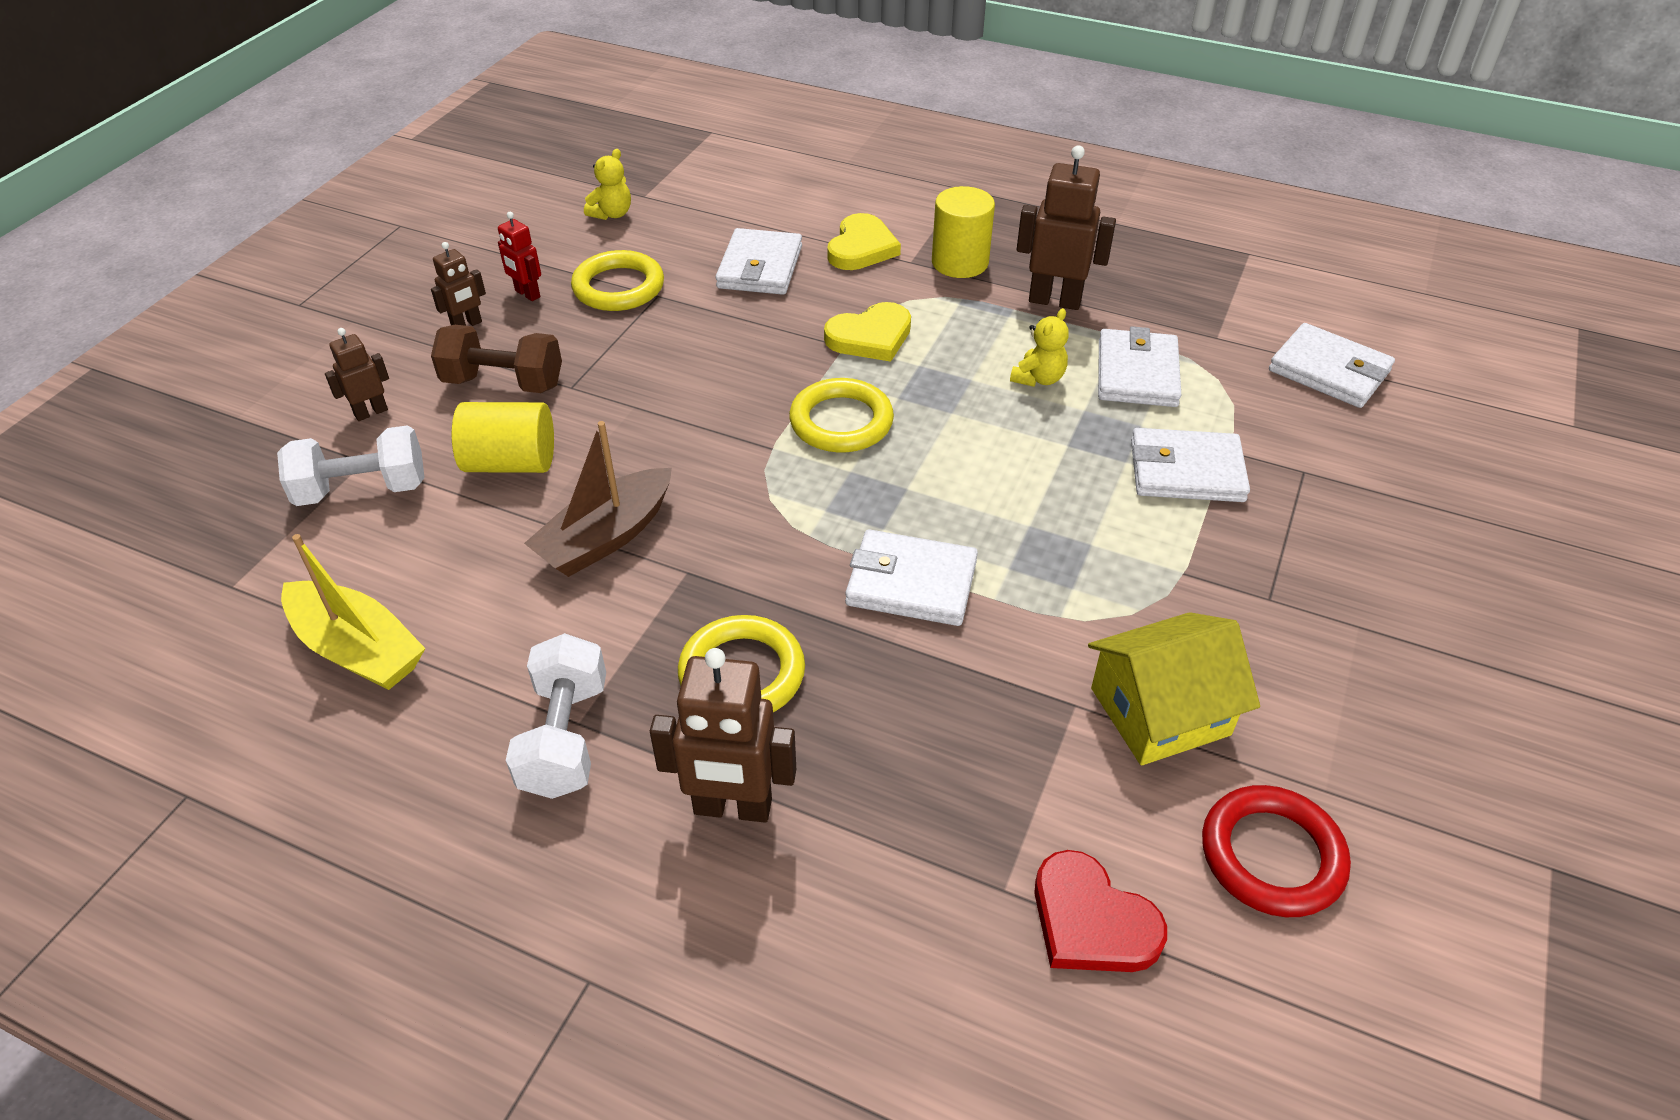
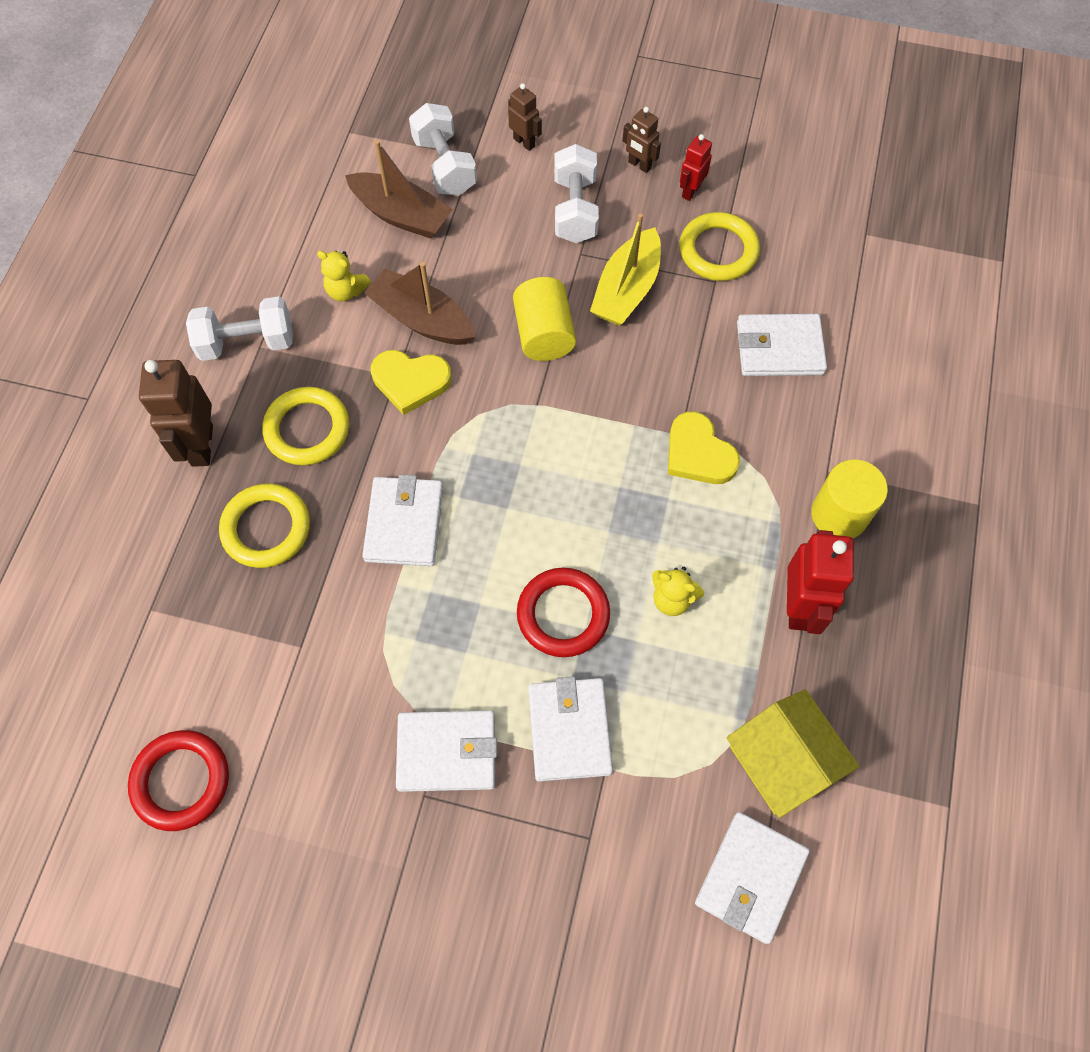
camera: 80 degrees right, 20 degrees up
yellow boat [281,534,426,690] -> yellow boat moved to [590,213,661,326]
brown dumbbell [431,325,562,393] -> white dumbbell [554,144,599,243]
yellow cylinder [452,402,554,473] -> yellow cylinder moved to [513,277,576,361]
yellow teddy bear [584,149,631,220] -> yellow teddy bear moved to [317,251,371,301]
yellow ring [789,378,894,453] -> yellow ring moved to [219,484,310,568]
yellow heart [827,213,901,270] -> yellow heart moved to [371,350,452,415]
brown robot [1017,145,1116,310] -> red robot [787,530,854,634]
red heart [1034,850,1167,972] -> none
yellow house [1088,612,1260,766] -> yellow house moved to [727,689,860,818]
white wallet [1098,326,1181,407] -> white wallet moved to [396,710,497,792]
none -> brown boat [345,140,453,239]
none -> red ring [517,568,610,657]

